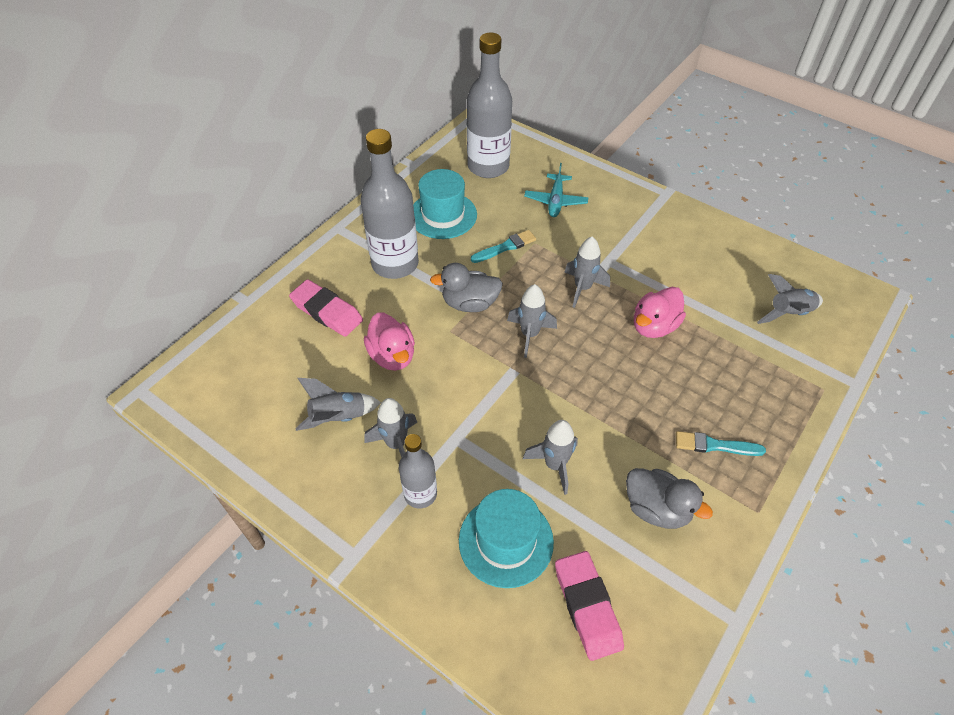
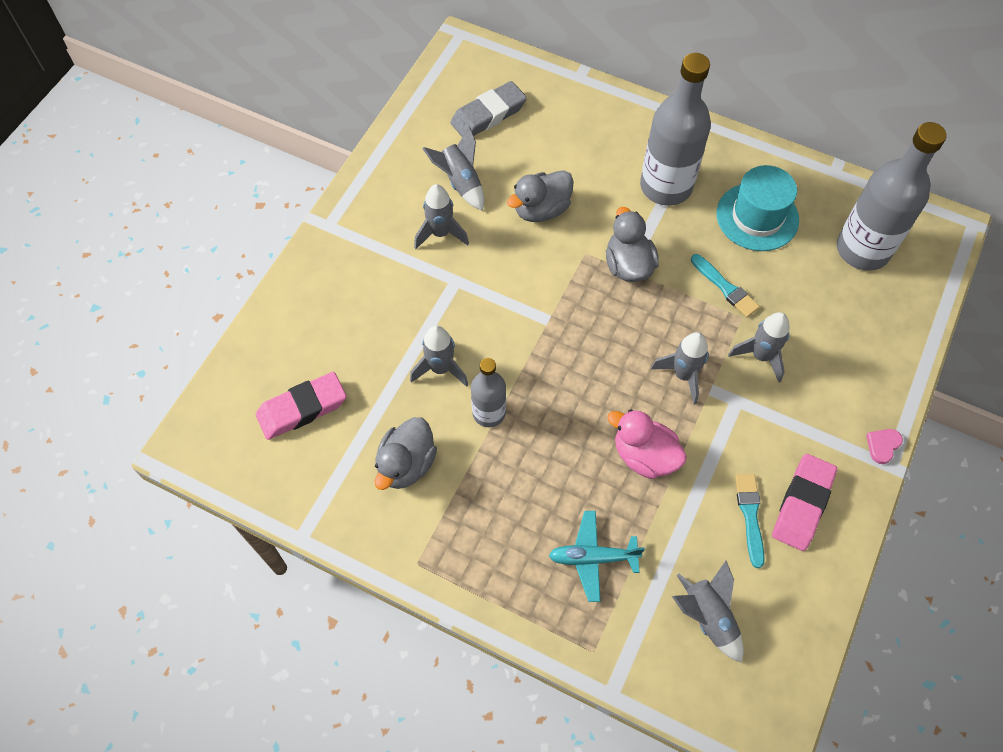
camera: 80 degrees right, 10 degrees up
pink eraser [289,279,363,337] -> pink eraser moved to [772,454,837,551]
pink duck [364,312,415,371] -> grey duck [507,170,574,222]
grey bottle [399,434,437,508] -> grey bottle moved to [471,358,506,427]
turquoise hat [459,489,554,588] -> none
grey rocket [507,284,557,358] -> grey rocket moved to [728,312,790,383]
turquoise plane [524,163,588,217] -> turquoise plane moved to [549,511,645,602]
turquoise brush [676,431,766,456] -> turquoise brush moved to [735,474,765,568]
none -> grey eraser [450,81,527,137]
none -> pink heart [866,429,903,464]

